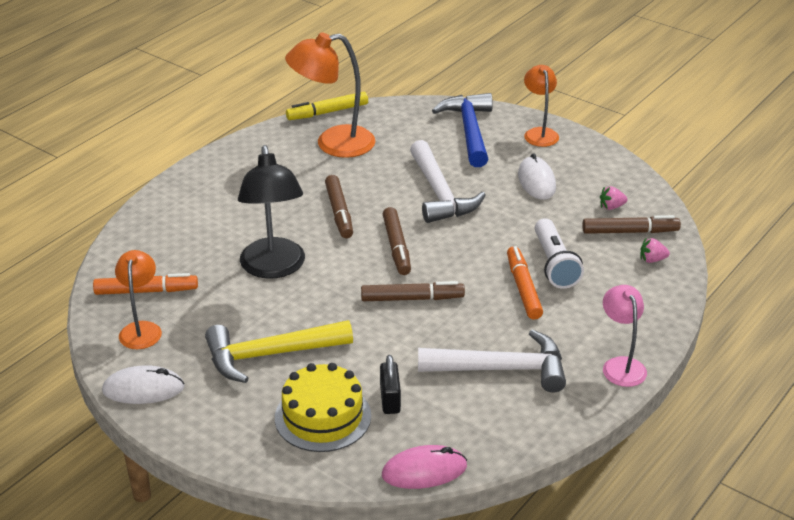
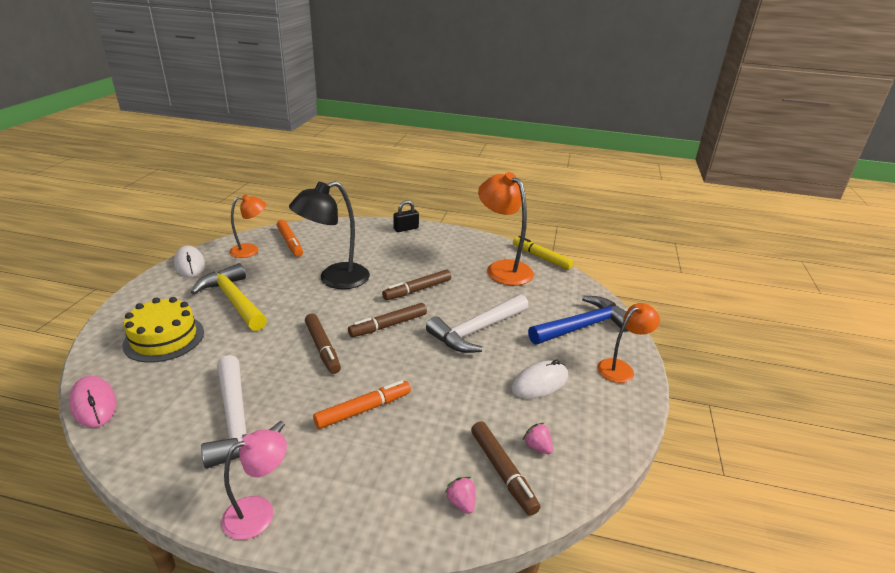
camera: 65 degrees right, 5 degrees down
black padlock [380,355,401,414] -> black padlock moved to [393,200,419,232]
white flashlight [535,218,584,289] -> none

